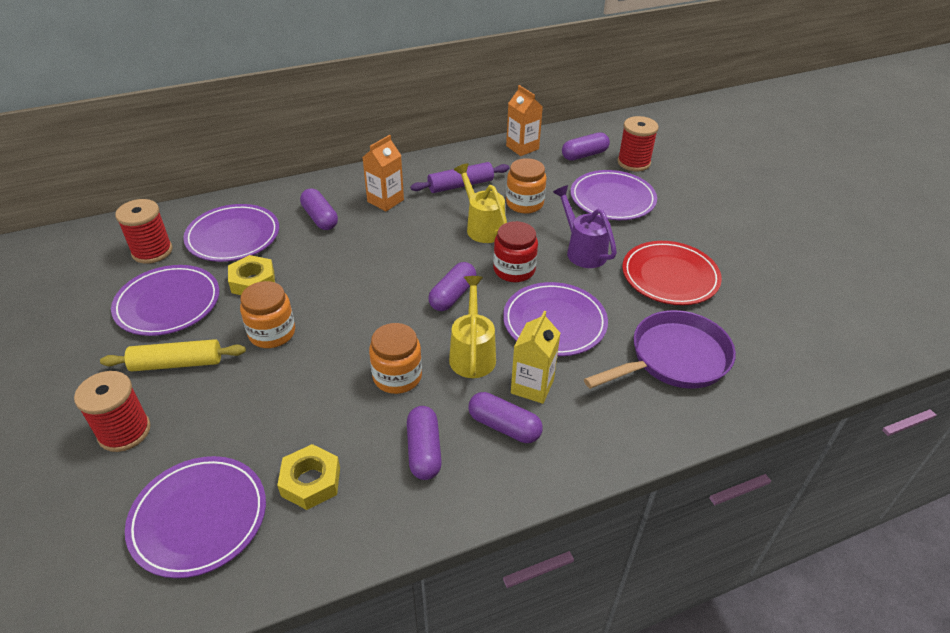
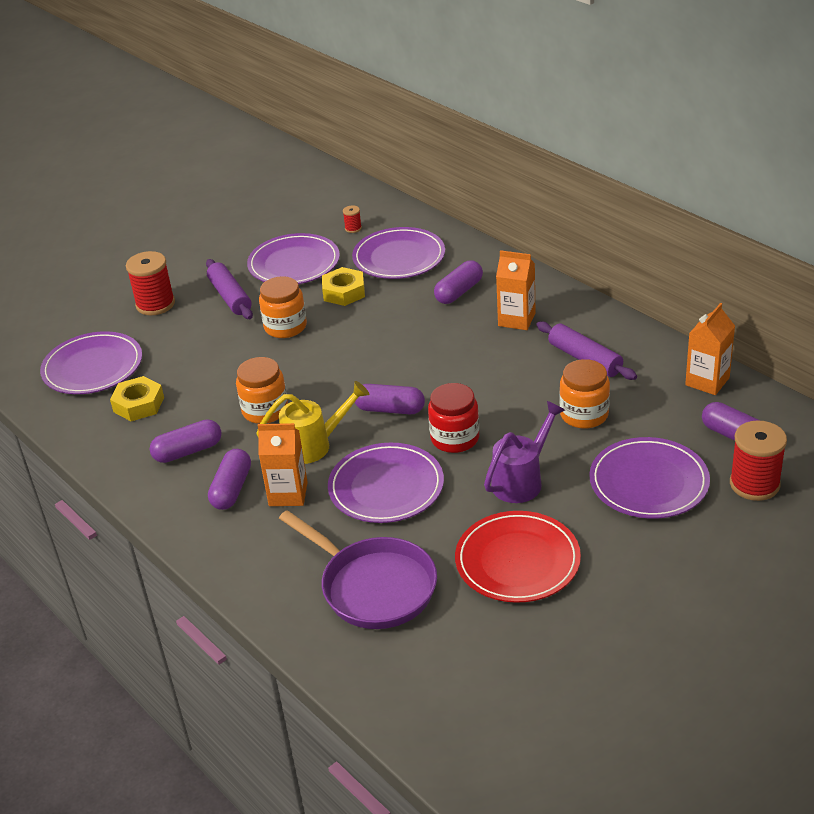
camera: 75 degrees right, 5 degrees down
yellow rolling pin [100,339,246,371] -> purple rolling pin [206,259,253,319]
red spool [115,199,172,264] -> red spool [343,206,362,233], size x0.46
yellow watering can [454,163,507,243] -> none
yellow carton [511,311,560,404] -> orange carton [258,423,308,506]

